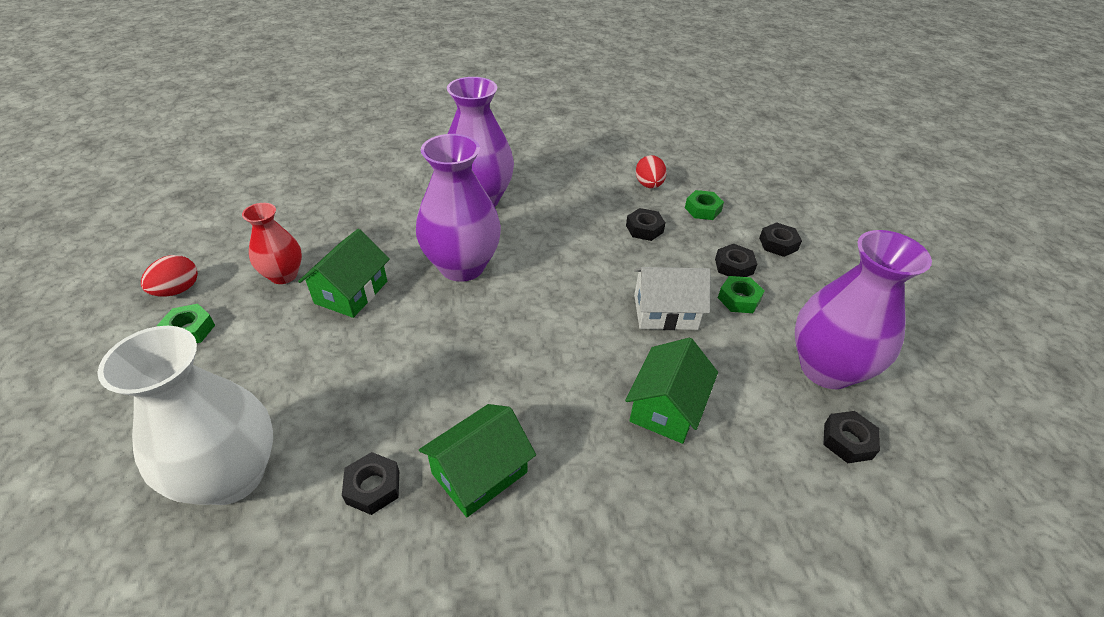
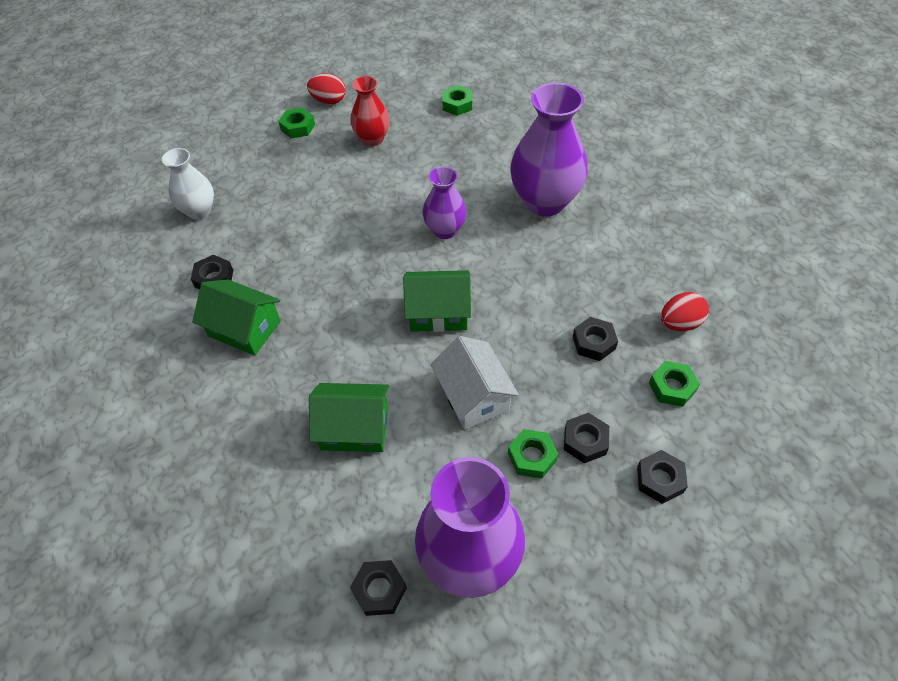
camera: 70 degrees right, 10 degrees up
white vase [97,326,273,505] -> white vase [162,148,214,220], size x0.57
green house [298,229,390,318] -> green house moved to [403,270,471,332]
purple vase [416,134,501,282] -> purple vase [423,166,467,239], size x0.57
none -> green nut [443,85,472,116]

